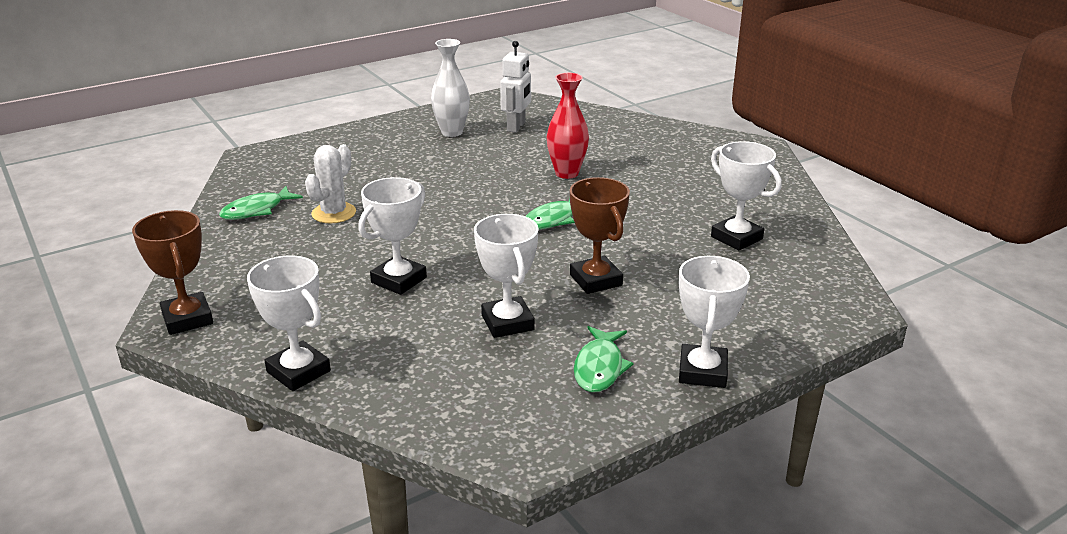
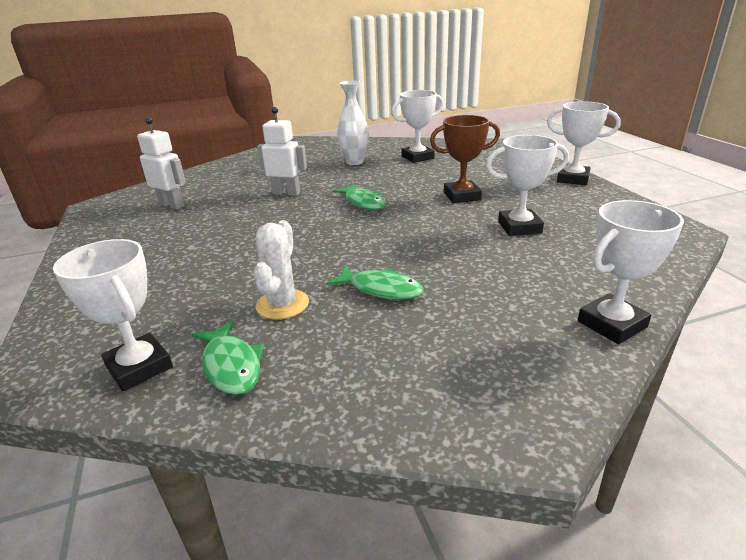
camera: 75 degrees left, 0 degrees up
brown trophy [132,210,213,335] -> none
white cactus [305,144,356,223] -> white cactus turned 60 degrees clockwise [253,220,309,319]
white trophy [358,177,427,295] -> white trophy moved to [53,239,173,391]
white vase [431,39,470,137] -> white vase moved to [337,81,369,165]
red vase [547,73,589,179] -> white robot [257,107,307,196]
green fish [574,326,633,392] -> green fish moved to [326,266,424,300]

